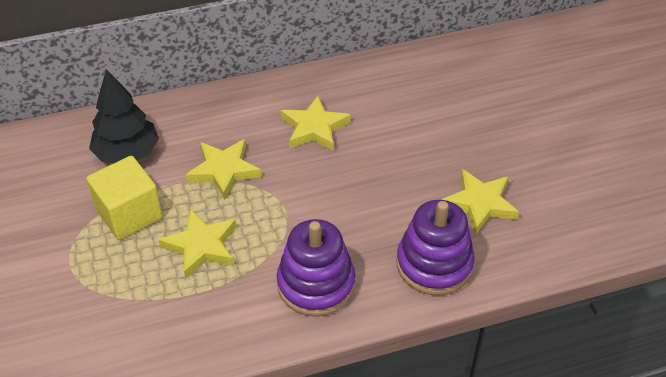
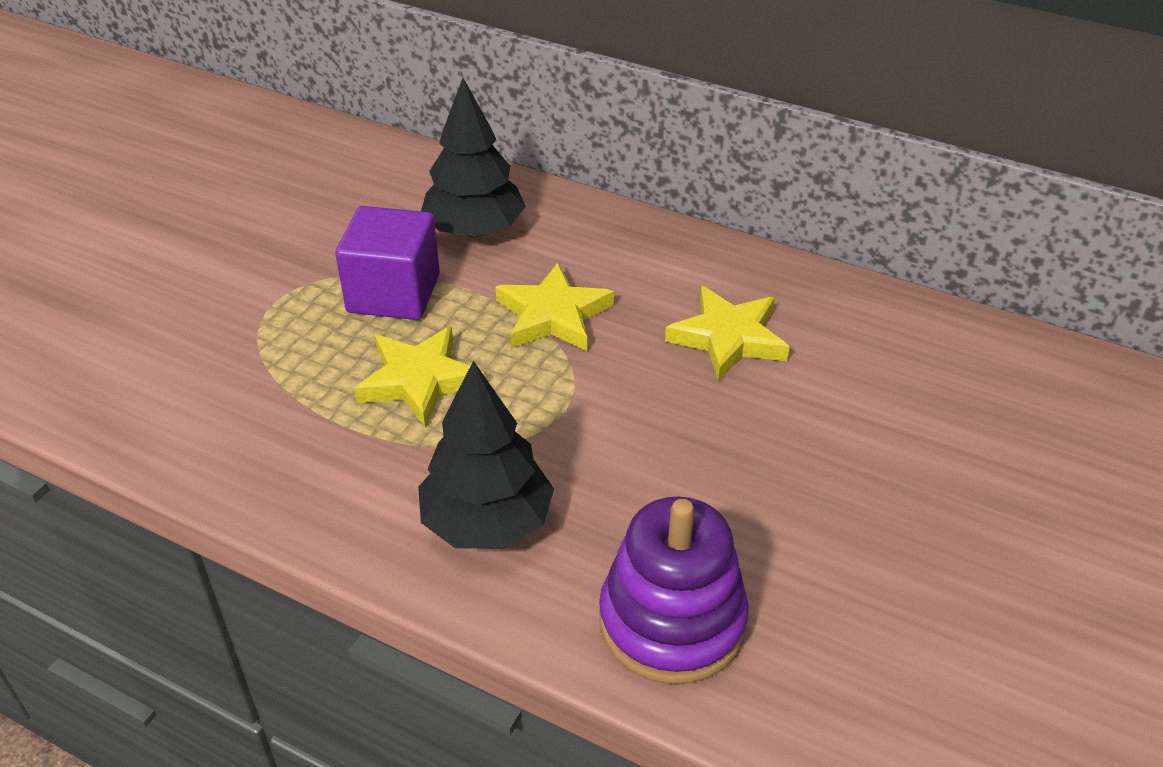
camera: 45 degrees right, 5 degrees down
yellow cube [86,156,163,240] -> purple cube [335,206,440,320]
purple stacking toy [277,219,355,317] -> black tree [418,361,554,549]
yellow star [442,169,519,234] -> none

